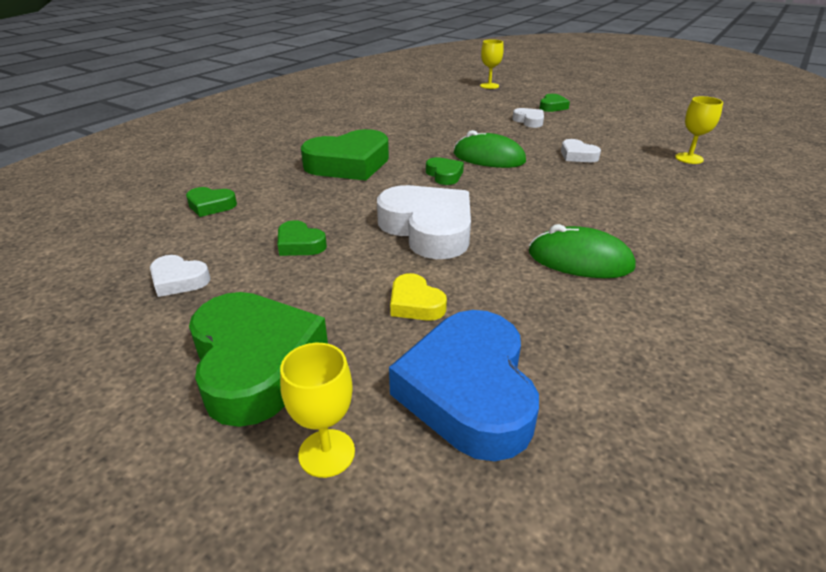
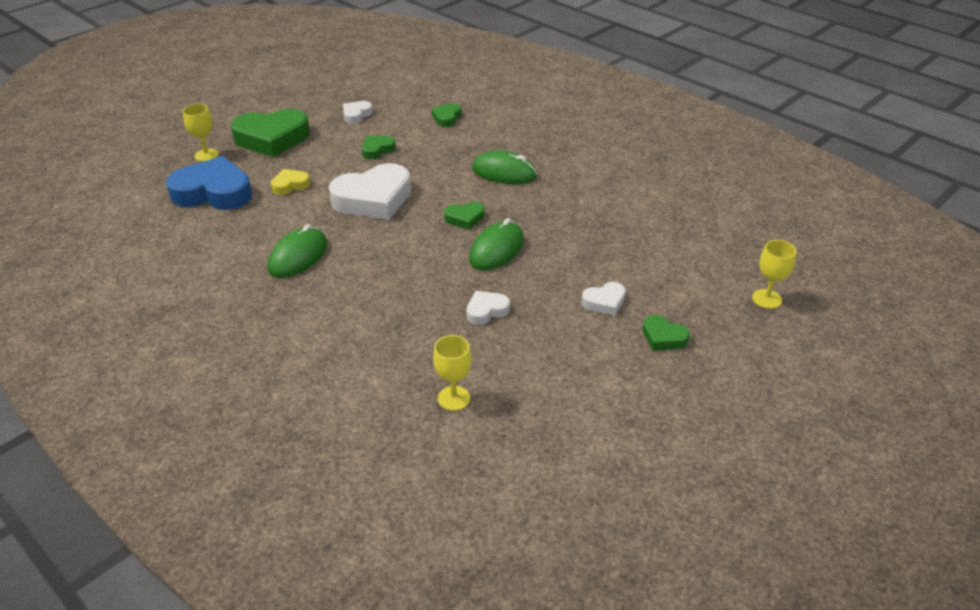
camera: 100 degrees right, 5 degrees up
green heart [301,129,389,181] -> green mouse [472,150,537,184]

